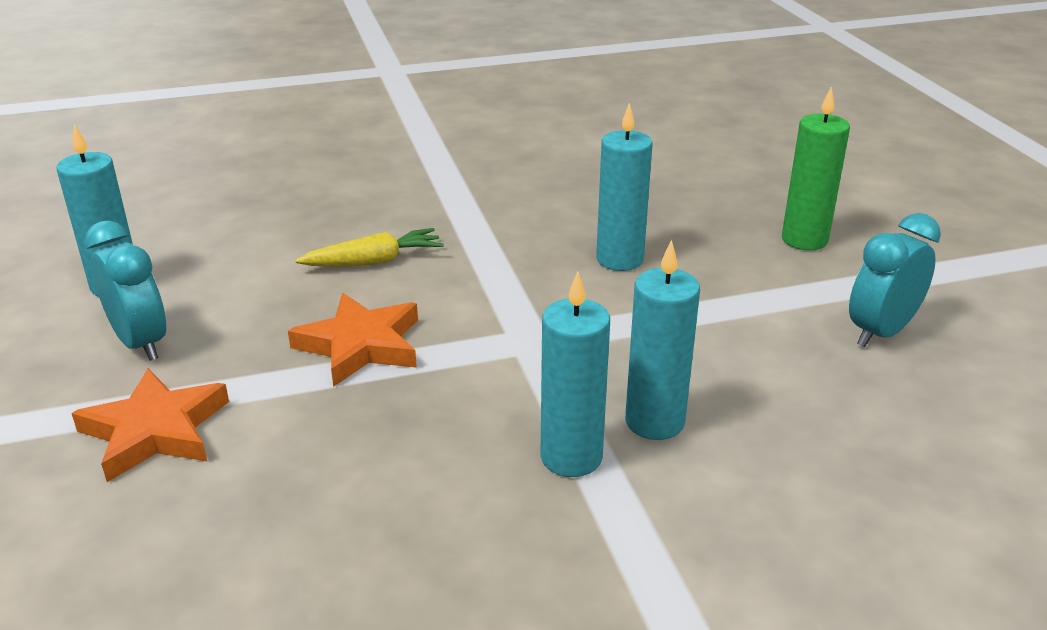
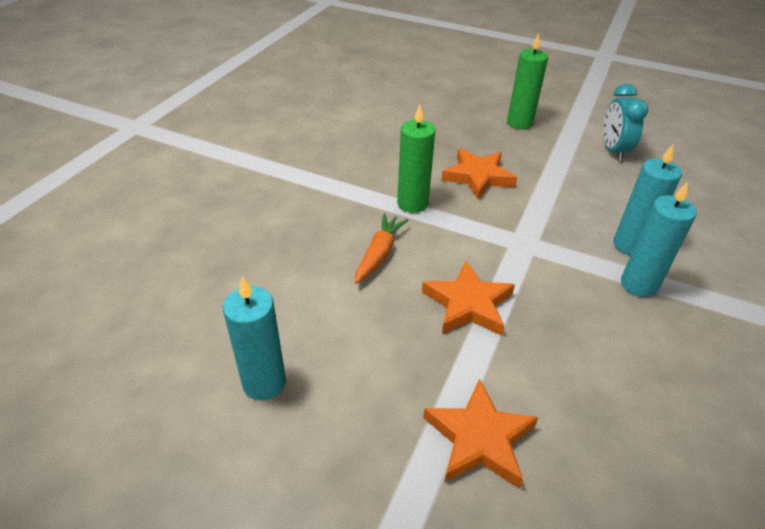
camera: 50 degrees left, 10 degrees up
turquoise clock [85,220,166,361] -> none
yellow carrot [295,228,444,267] -> orange carrot [355,213,409,284]
turquoise candle [596,103,653,271] -> orange star [441,148,517,199]
none -> green candle [397,105,435,213]

